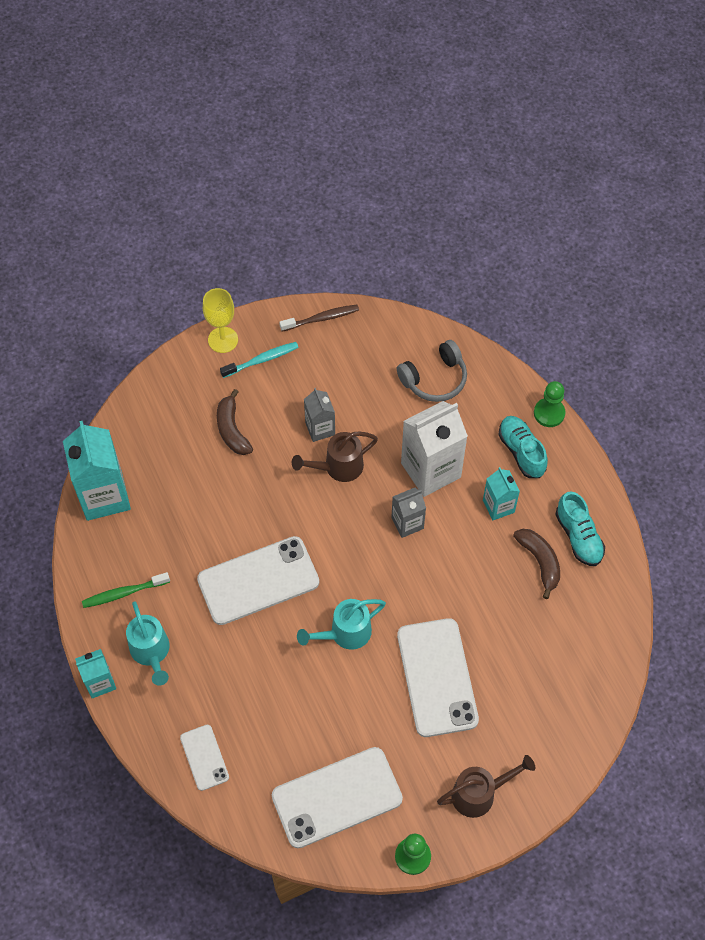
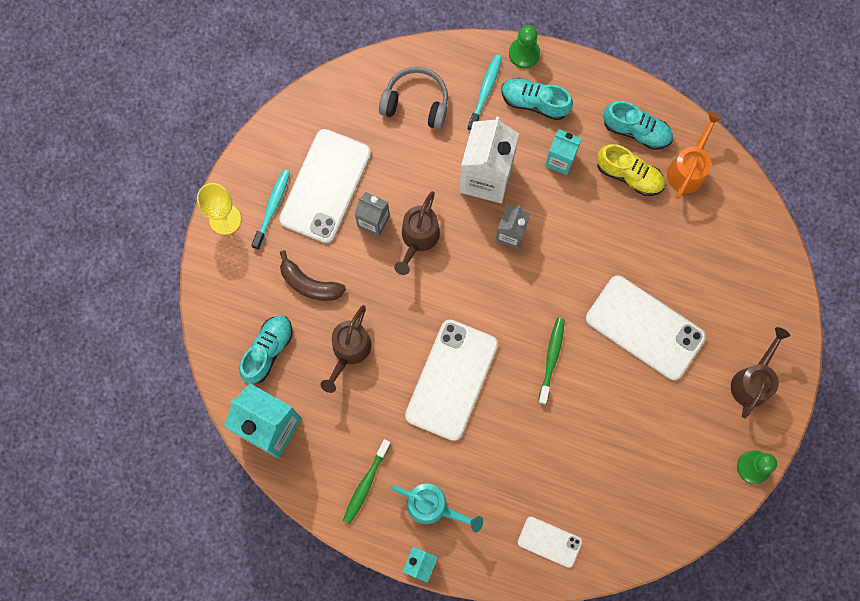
camera: 45 degrees left, 15 degrees up
white phone [272,747,403,848] -> white phone moved to [279,129,371,243]
brown toothbrush [279,305,359,332] -> none
turquoise watering can [297,599,386,650] -> green toothbrush [538,318,565,404]
grey headphones [397,340,467,402] -> grey headphones turned 90 degrees counterclockwise [379,67,448,130]
brown banana [513,529,560,599] -> yellow shoe [597,144,665,196]
none -> turquoise shoe [239,316,293,384]
none -> brown watering can [321,305,371,393]
none -> turquoise toothbrush [467,54,502,131]
none -> orange watering can [667,112,723,199]

